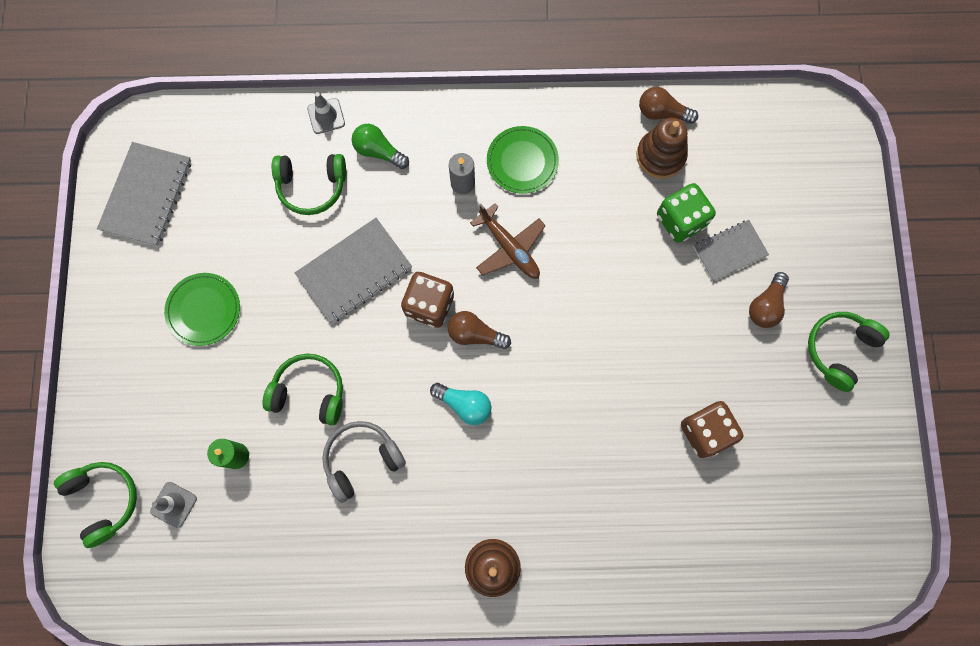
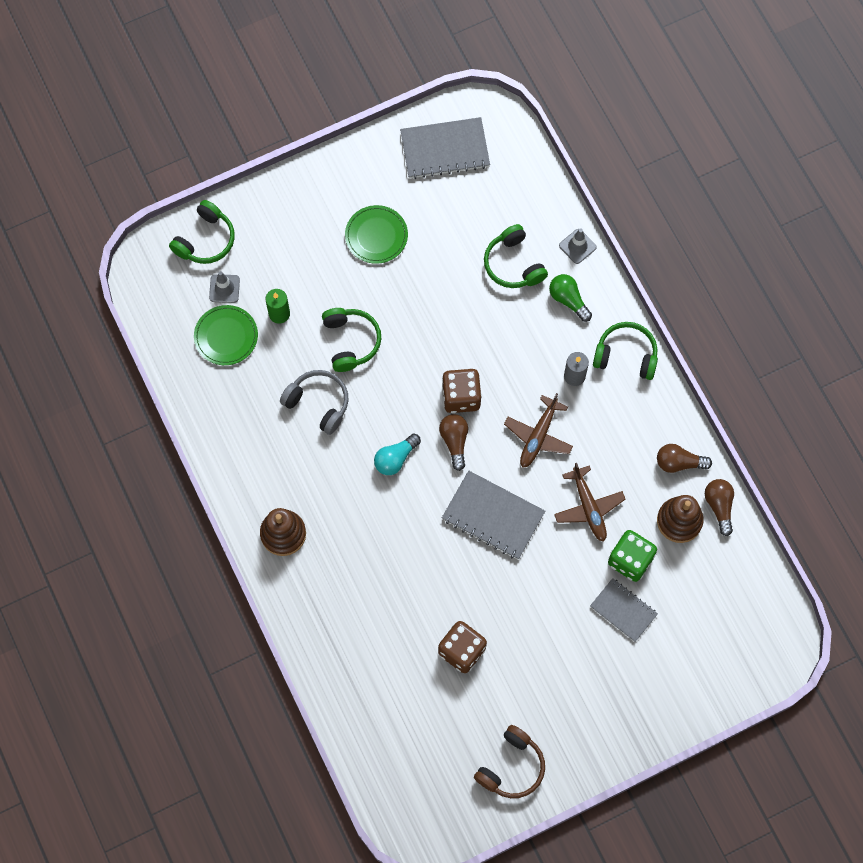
camera: 65 degrees right, 5 degrees down
grey notebook [295,218,412,323] -> grey notebook moved to [442,471,545,560]
green light bulb [352,124,409,169] -> green light bulb turned 45 degrees counterclockwise [549,274,592,322]
turquoise light bulb [430,383,491,425] -> turquoise light bulb turned 45 degrees clockwise [374,434,421,475]
green plate [487,126,559,194] -> green plate moved to [194,305,258,365]
brown light bulb [749,272,789,328] -> brown light bulb moved to [657,444,712,473]
green headphones [808,312,890,392] -> green headphones moved to [593,322,658,380]
none -> brown headphones [474,725,545,798]
none -> brown plane [554,463,625,542]

